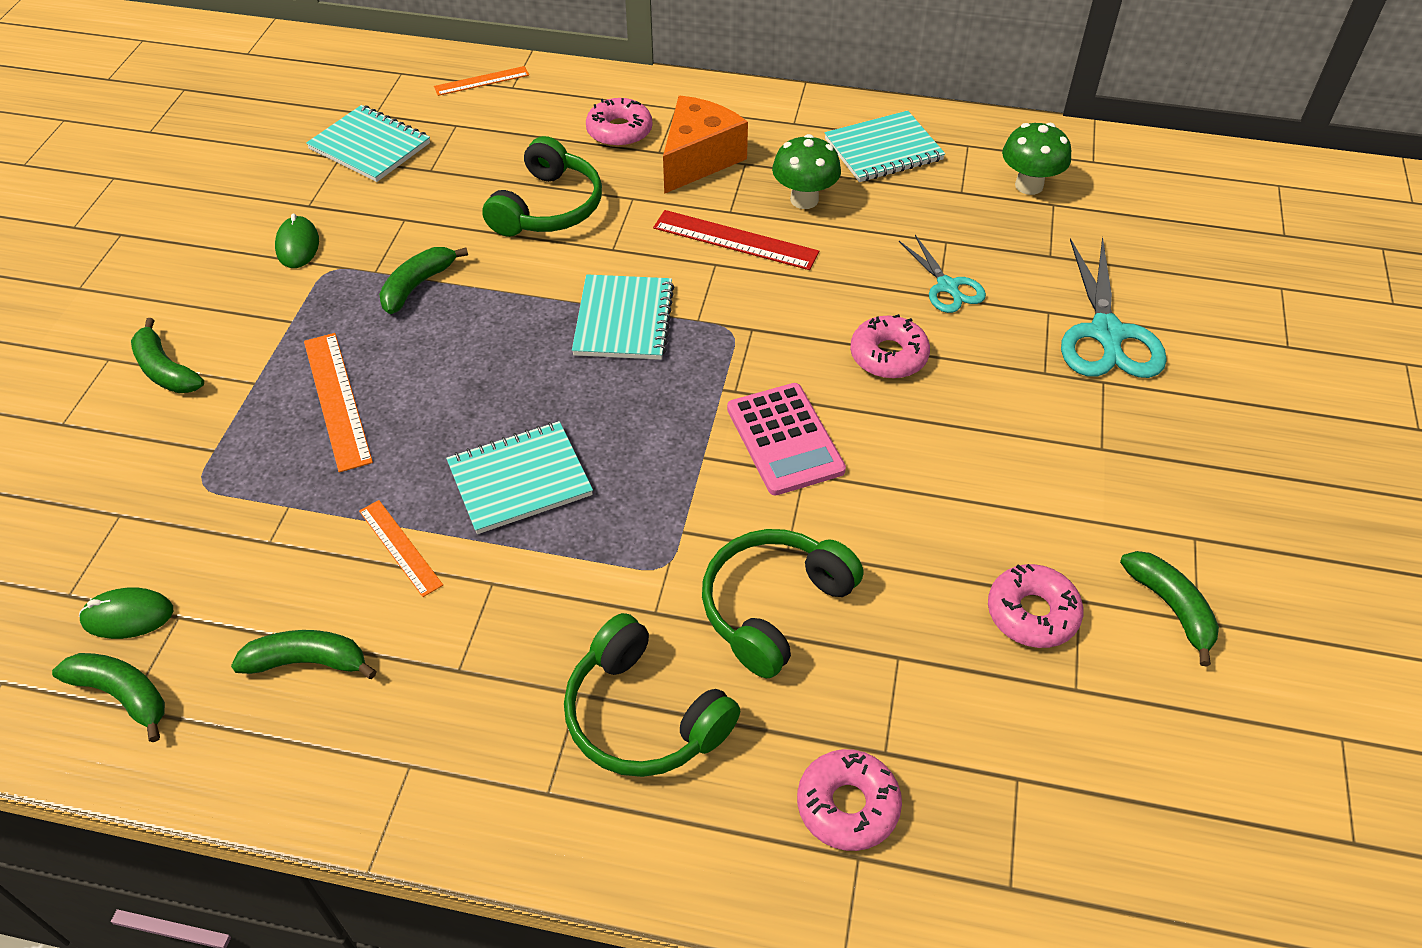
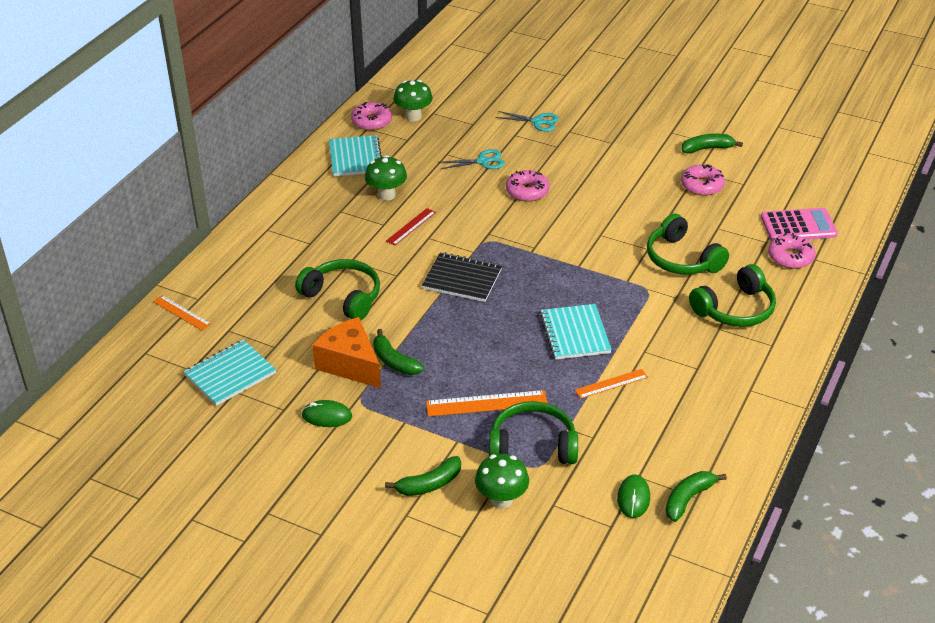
camera: 75 degrees left, 10 degrees down
green banana [231,630,377,679] -> none
orange ruler [434,66,529,96] -> orange ruler turned 45 degrees counterclockwise [153,295,211,331]
turquoise notebook [572,274,674,360] -> black notebook [422,252,502,302]
pink donut [586,98,652,147] -> pink donut moved to [351,102,392,131]
red ruler [653,210,819,270] -> red ruler [386,208,436,246], size x0.64
orange cheese [663,96,748,194] -> orange cheese moved to [312,317,381,388]
pink calculator [727,383,846,495] -> pink calculator moved to [761,208,838,241]
turquoise scissors [1061,237,1167,378] -> turquoise scissors [495,111,559,132], size x0.59
none -> green mushroom [475,454,529,509]
none -> green headphones [489,401,578,464]

